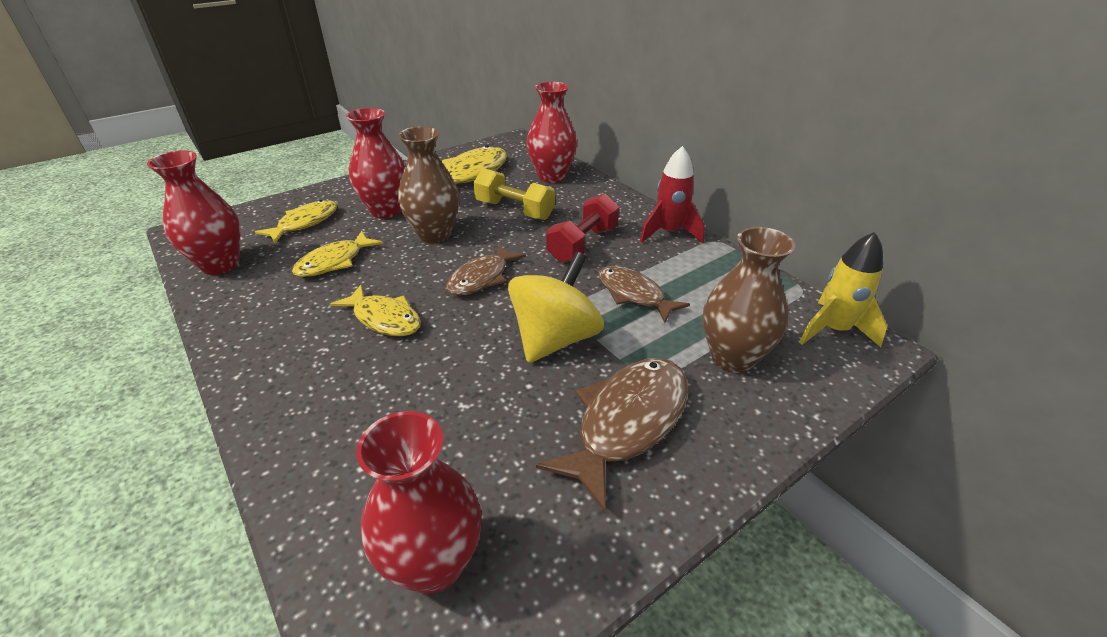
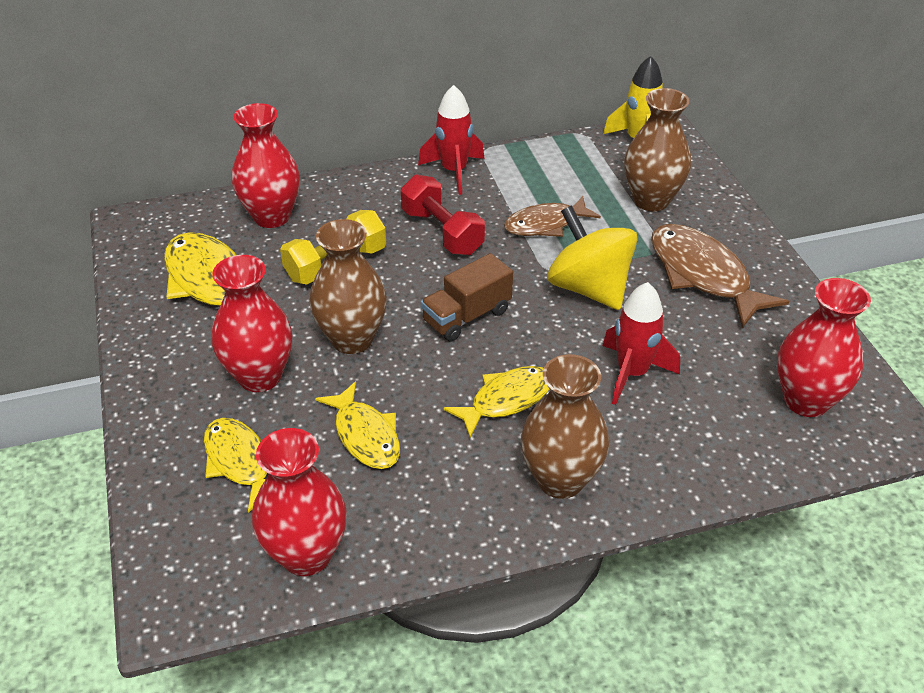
camera: 70 degrees left, 5 degrees up
brown fish [446,244,526,296] -> brown truck [421,253,513,342]
none -> brown vase [521,354,609,499]
none -> red rocket [603,282,680,405]

